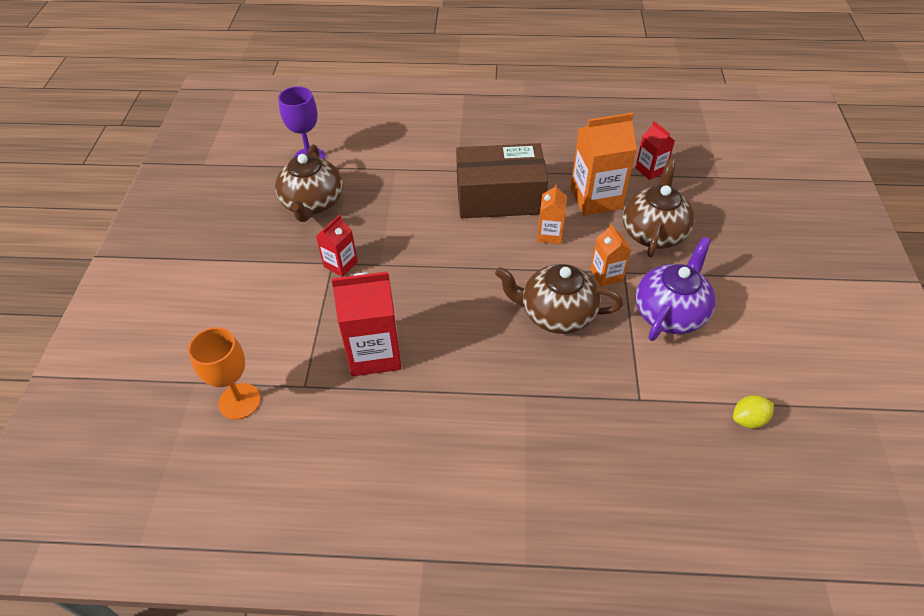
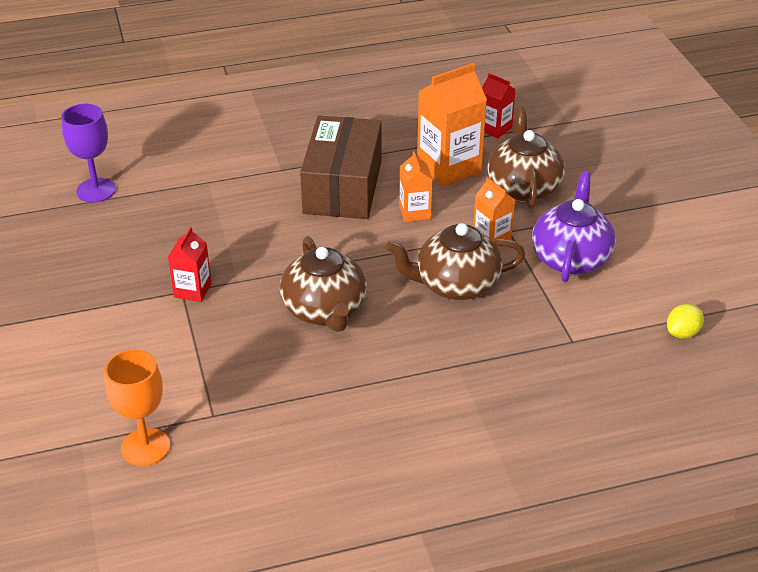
camera: 20 degrees left, 10 degrees down
brown teapot [275,145,343,222] -> brown teapot moved to [280,236,367,332]
red carton [331,272,401,376] -> none
brown box [456,143,548,218] -> brown box turned 60 degrees counterclockwise [300,115,382,219]

